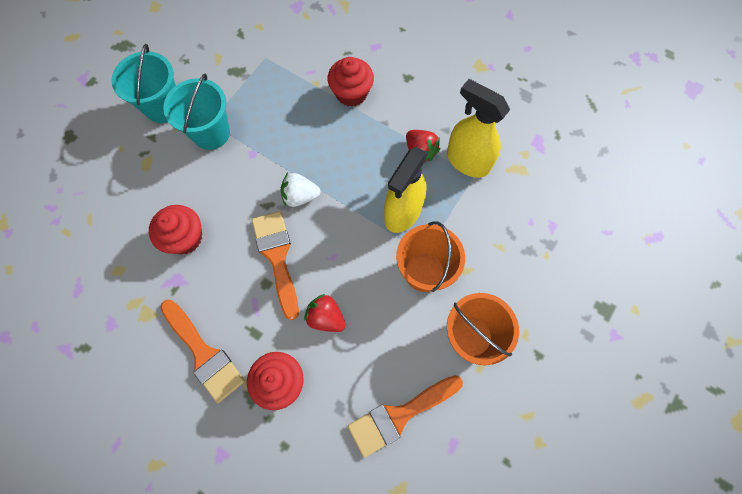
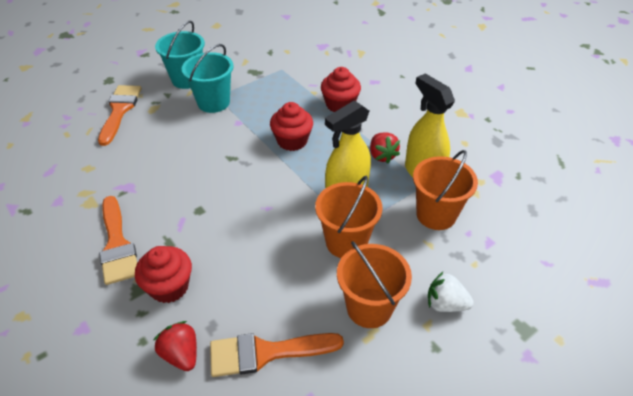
camera: 20 degrees right, 25 degrees down
red cupcake [149,205,202,254] -> red cupcake moved to [270,102,313,151]
orange brush [252,211,299,320] -> orange brush moved to [98,85,142,146]
white strawberry [280,173,321,207] -> white strawberry moved to [428,272,474,312]
red strawberry [304,294,346,332] -> red strawberry moved to [154,321,197,371]
none -> orange bucket [413,150,478,230]

